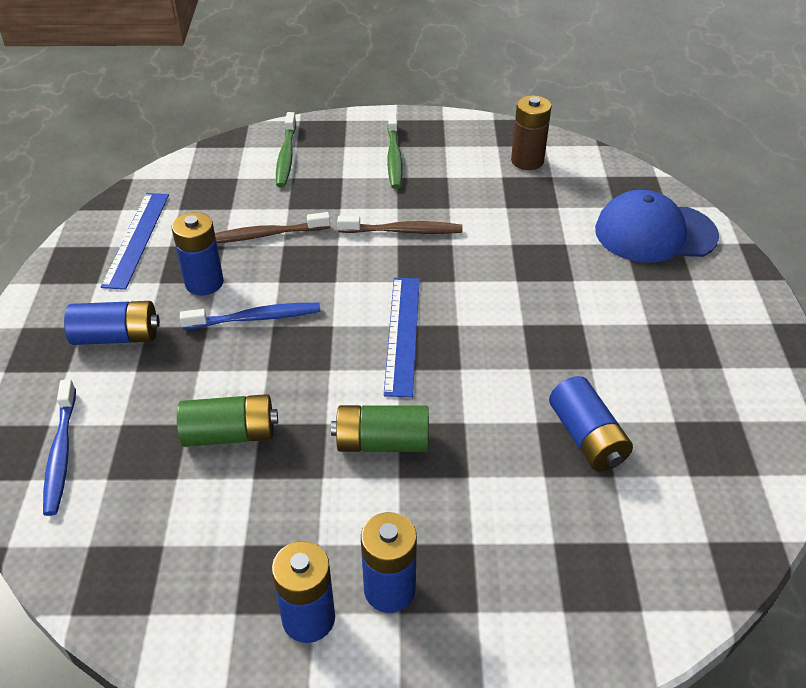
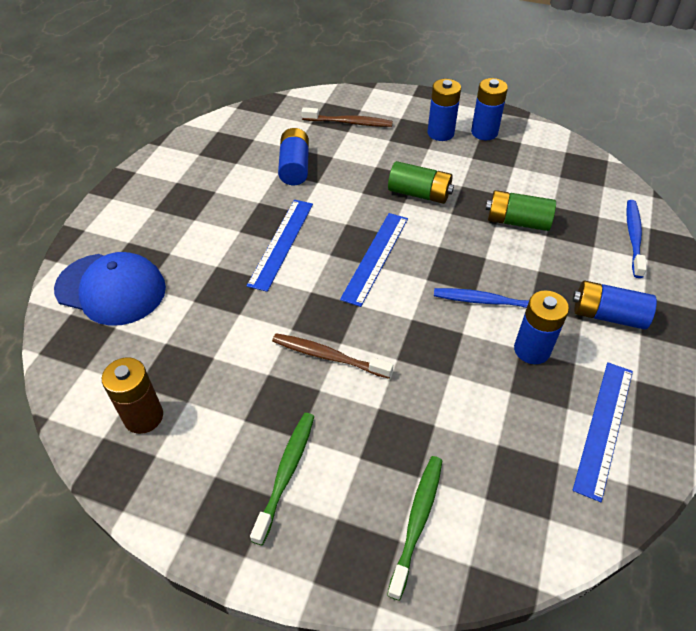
camera: 160 degrees left, 5 degrees up
brown toothbrush [215,212,330,243] -> brown toothbrush moved to [302,107,393,127]
none -> blue ruler [247,200,313,292]

